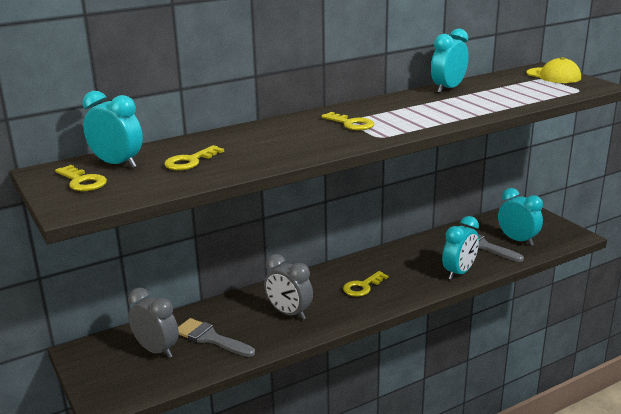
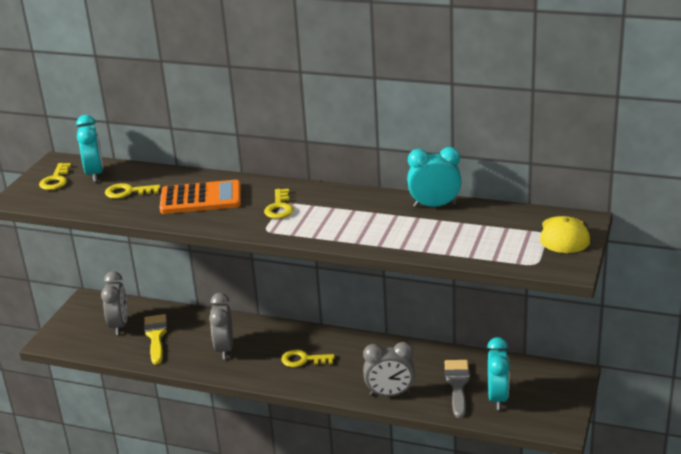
camera: 50 degrees right, 5 degrees up
grey brush [178,318,255,357] -> yellow brush [144,314,167,365]
turquoise clock [442,216,479,280] -> grey clock [363,342,415,396]
none -> orange calculator [160,180,241,214]

